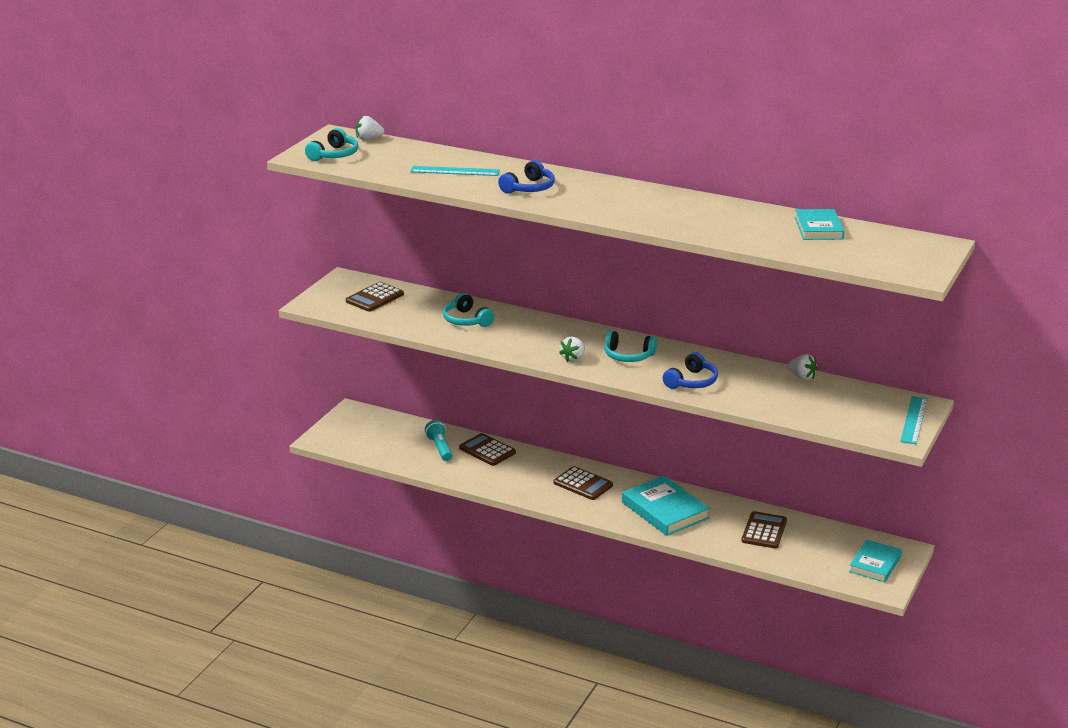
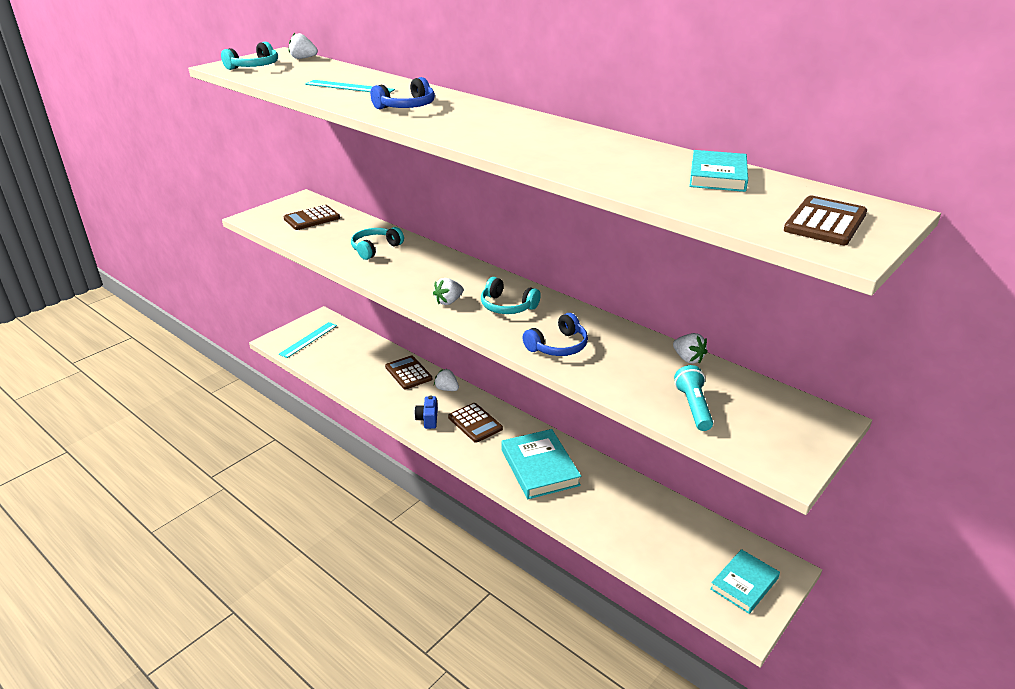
camera: 15 degrees right, 5 degrees up
turquoise flashlight [425,420,452,461] -> turquoise flashlight moved to [674,365,713,431]
turquoise headphones [443,293,494,327] -> turquoise headphones turned 60 degrees clockwise [351,227,404,260]
brown calculator [741,511,787,549] -> brown calculator moved to [784,196,867,245]
turquoise ruler [900,396,928,444] -> turquoise ruler moved to [279,322,337,358]
none -> blue camera [415,395,438,429]
none -> white strawberry [434,369,459,391]

